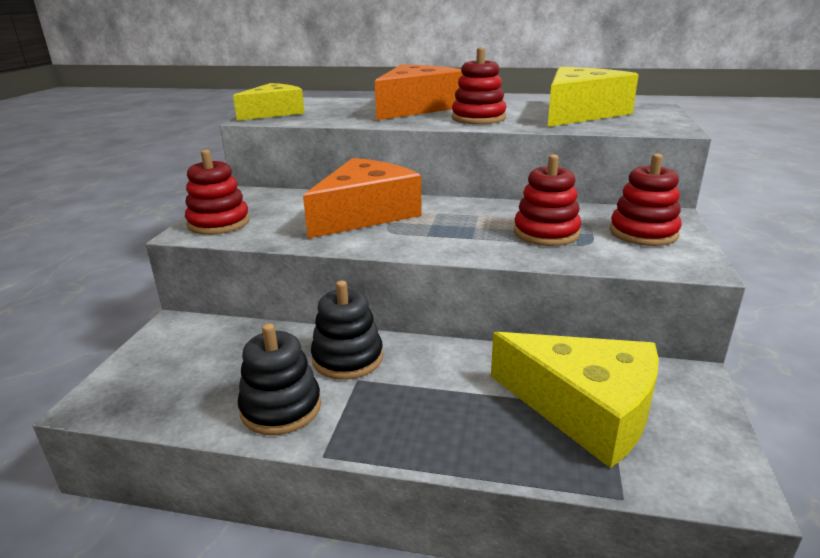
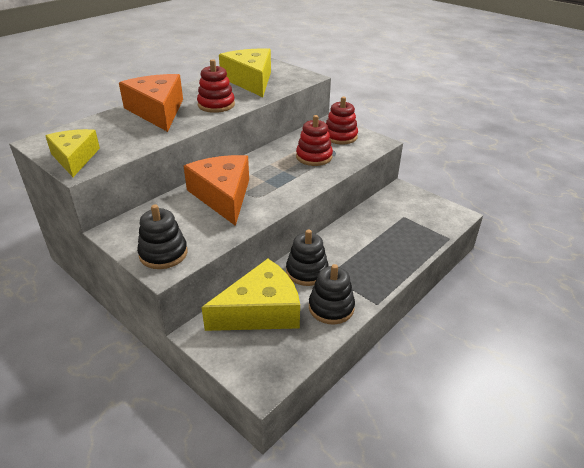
camera: 60 degrees left, 10 degrees up
red stacking toy [185,150,250,235] -> black stacking toy [137,204,187,269]
yellow cheese [491,332,659,469] -> yellow cheese moved to [201,259,300,331]

